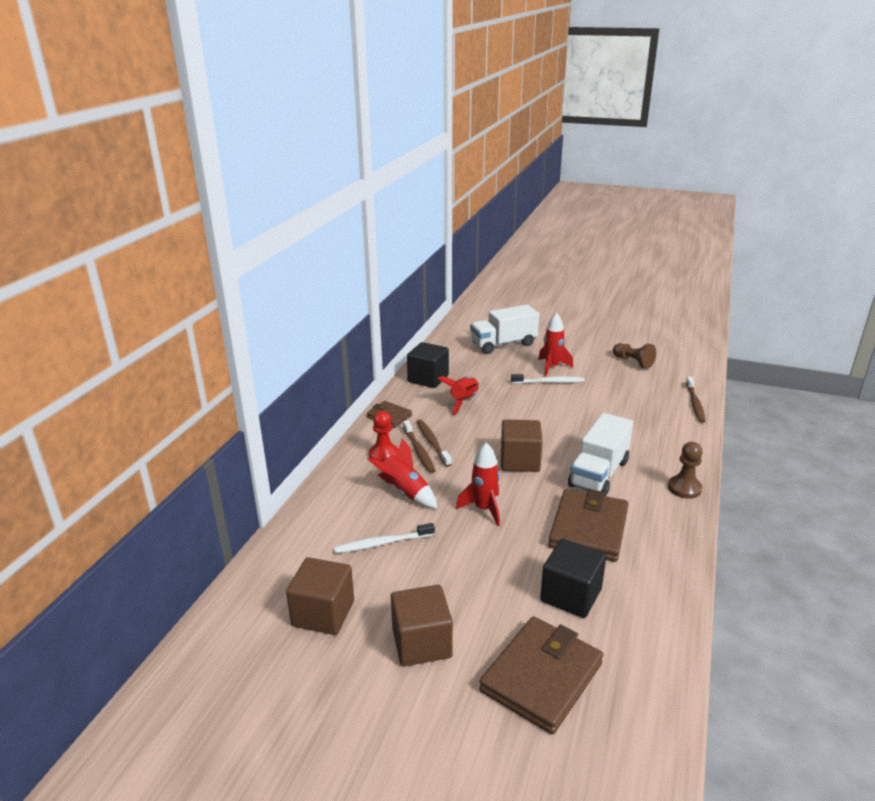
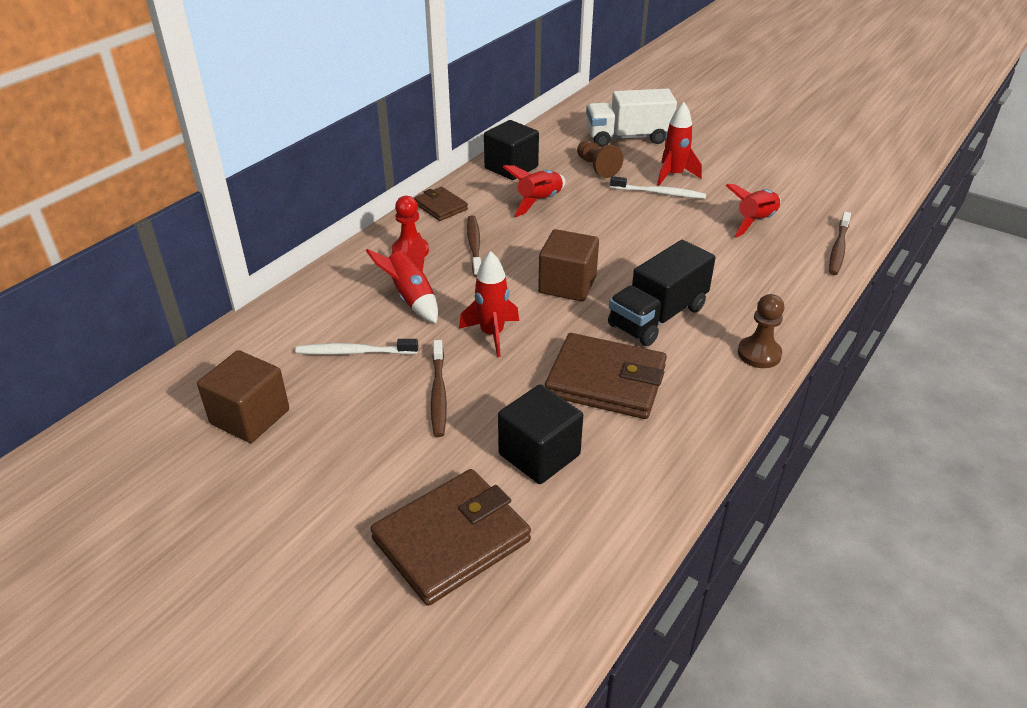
camera: 15 degrees right, 10 degrees up
brown cube [391,585,453,666] -> none
brown toothbrush [403,420,436,473] -> brown toothbrush moved to [431,340,447,437]
brown wallet [548,489,628,562] -> brown wallet turned 75 degrees clockwise [545,333,667,419]
white truck [568,413,633,496] -> black truck [608,240,716,346]
brown pawn [613,343,656,369] -> brown pawn moved to [577,140,623,178]
none -> red rocket [725,184,781,238]

